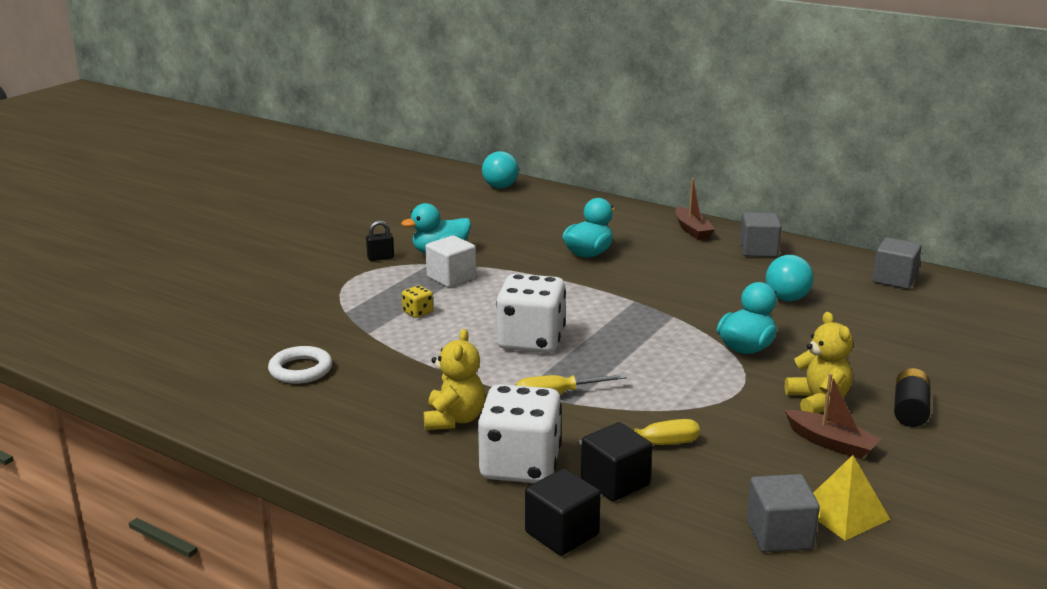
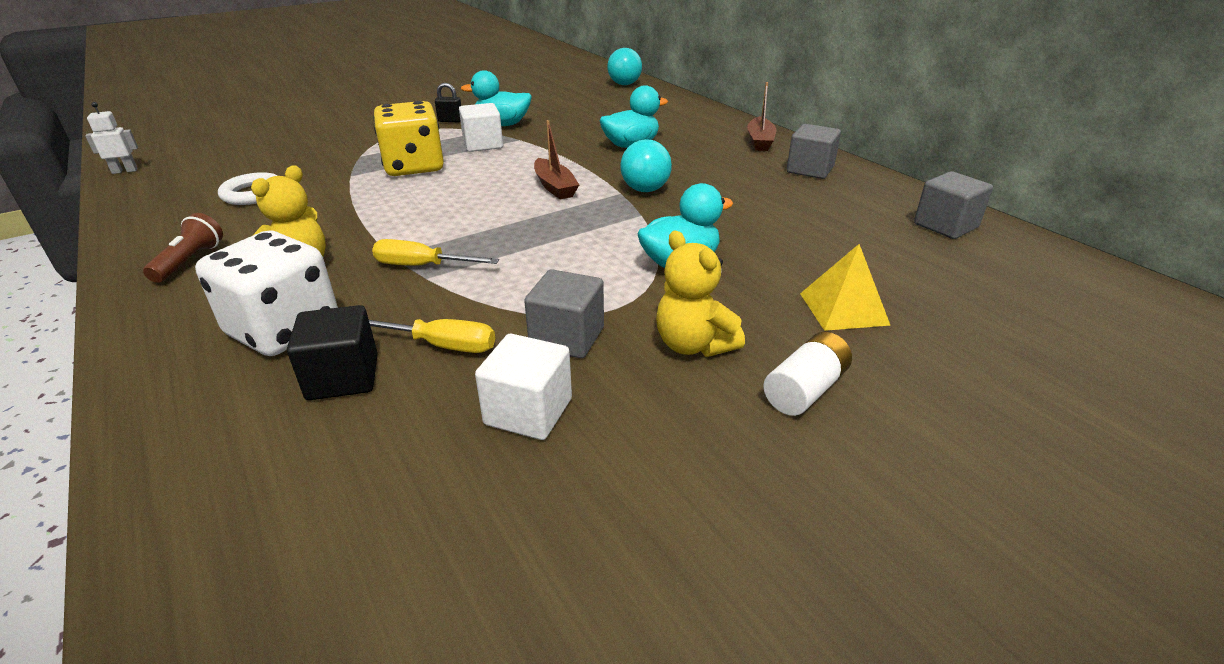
camera: 25 degrees right, 10 degrees up
yellow dice [402,285,433,318] -> yellow dice [373,101,444,176], size x2.42
white dice [496,274,566,353] -> none
black cube [525,468,601,556] -> none
grey cube [746,474,820,552] -> grey cube moved to [524,269,604,358]
turquoise ball [766,255,813,301] -> turquoise ball moved to [620,139,672,192]
yellow teddy bear [785,312,853,413] -> yellow teddy bear turned 135 degrees clockwise [656,230,745,357]
brown boat [785,373,881,459] -> brown boat moved to [534,120,579,199]
yellow pyramid [813,455,890,540] -> yellow pyramid moved to [800,244,891,331]
black battery [894,368,930,427] -> white battery [763,332,852,416]
none -> white robot [85,102,138,174]
none -> brown flashlight [143,213,223,283]
none -> white cube [475,334,572,440]

